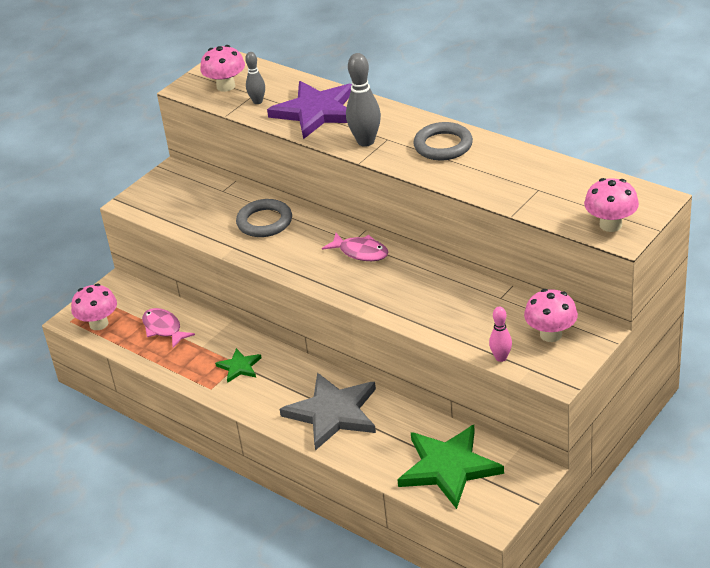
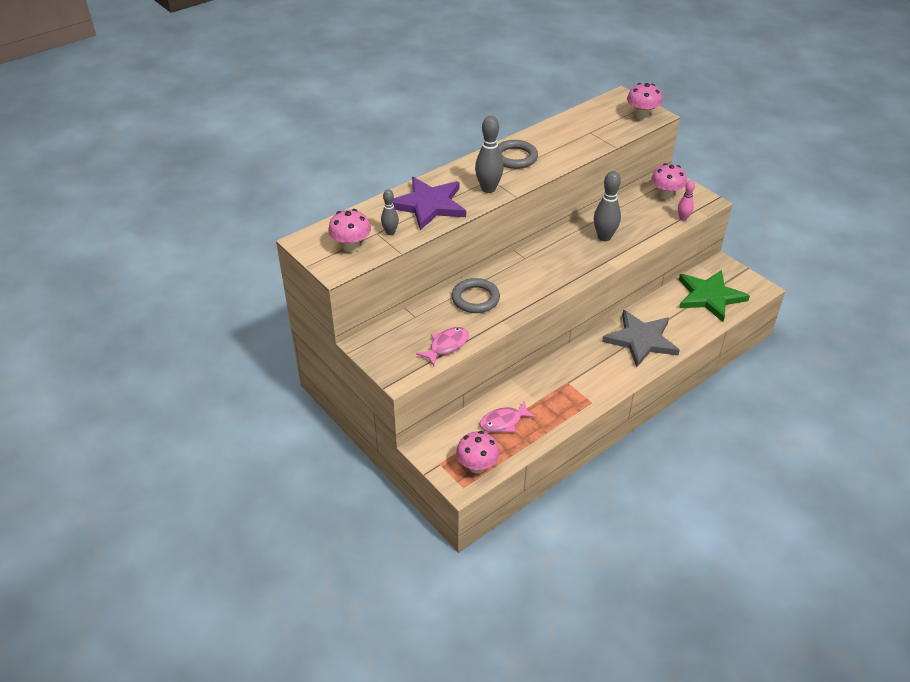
camera: 80 degrees left, 5 degrees up
green star [215,348,262,383] -> none
pink fish [322,233,389,261] -> pink fish moved to [416,327,469,366]
none -> grey bowling pin [594,171,621,241]

